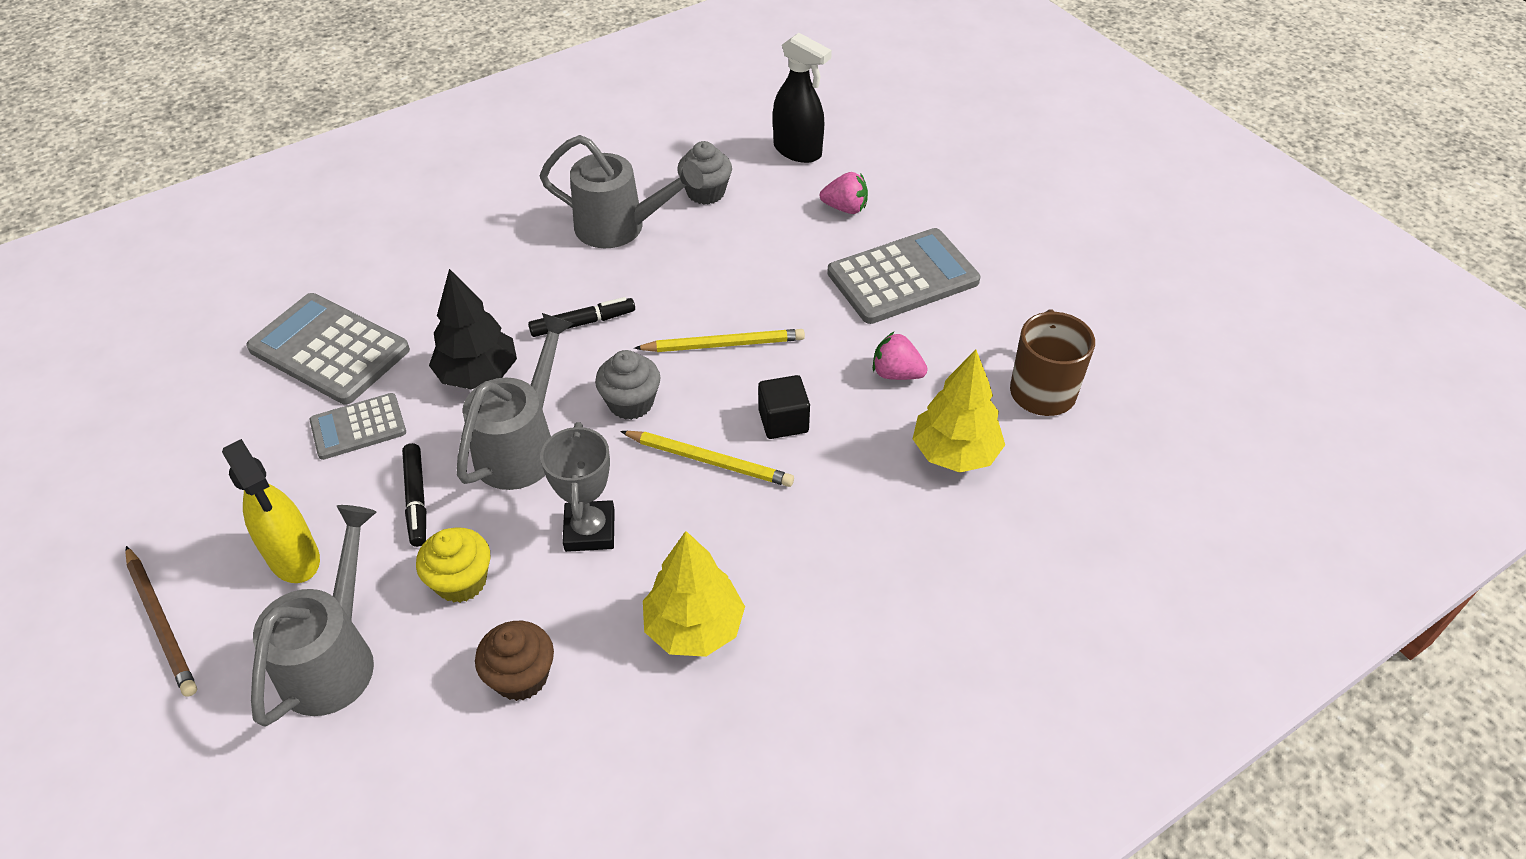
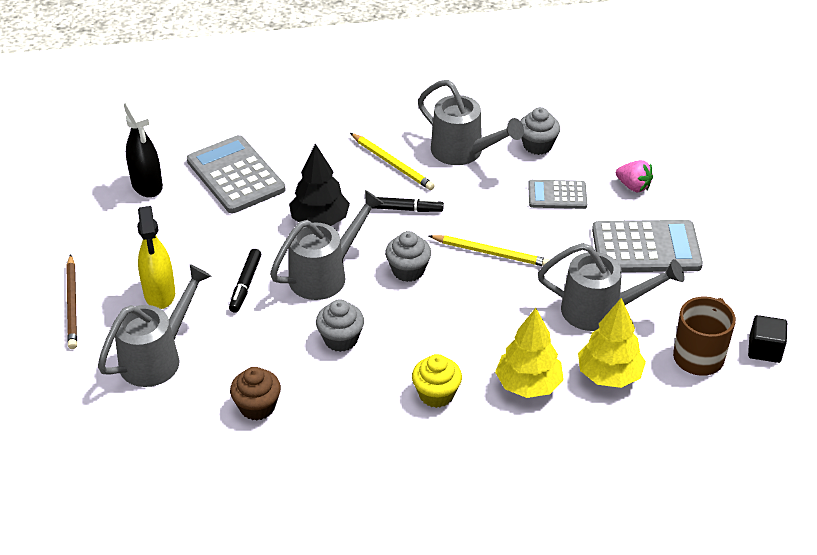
camera: 25 degrees right, 5 degrees down
grey calculator [310,393,406,460] -> grey calculator moved to [528,180,587,209]
yellow cupcake [416,527,490,603] -> yellow cupcake moved to [412,354,462,408]
grey trophy [540,422,615,552] -> grey cupcake [316,299,364,352]
yellow pencil [620,431,794,487] -> yellow pencil moved to [350,133,435,190]
yellow tree [643,531,745,657] -> yellow tree moved to [495,308,564,398]
black cube [758,375,810,439] -> black cube moved to [748,315,787,363]
black spray bottle [773,33,832,163] -> black spray bottle moved to [124,98,163,198]
pink strawberry [873,332,928,380] -> grey watering can [538,243,685,331]

